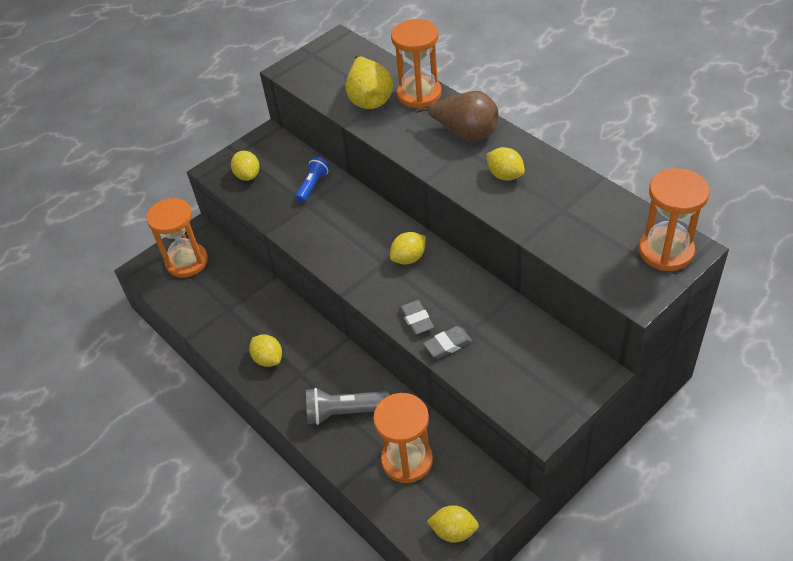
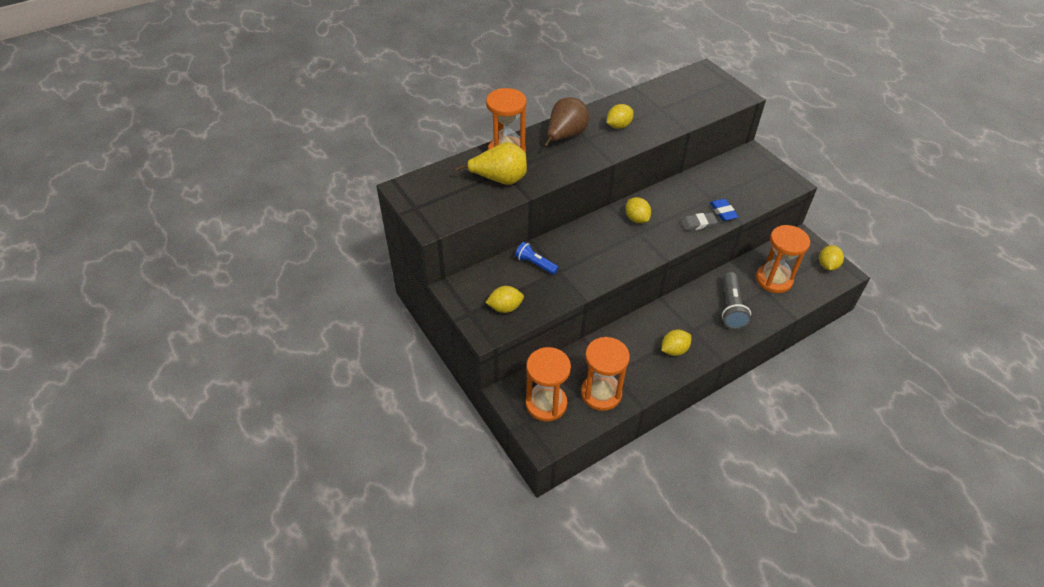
camera: 85 degrees left, 0 degrees up
grey eraser [423,326,472,358] -> blue eraser [710,199,739,221]
orange hourglass [639,168,710,271] -> orange hourglass moved to [581,337,630,411]

